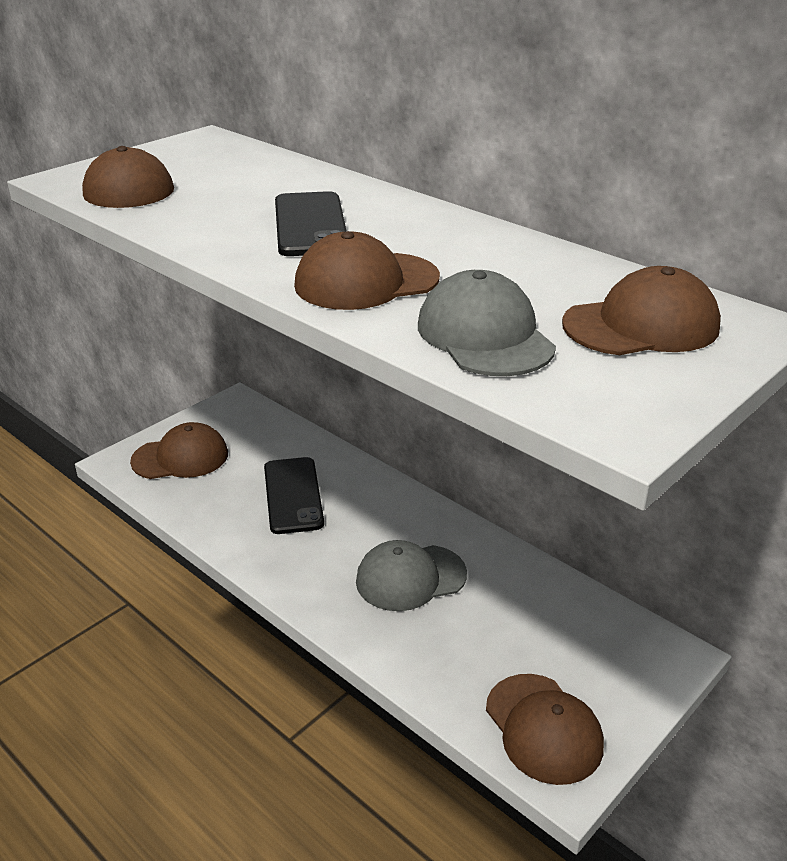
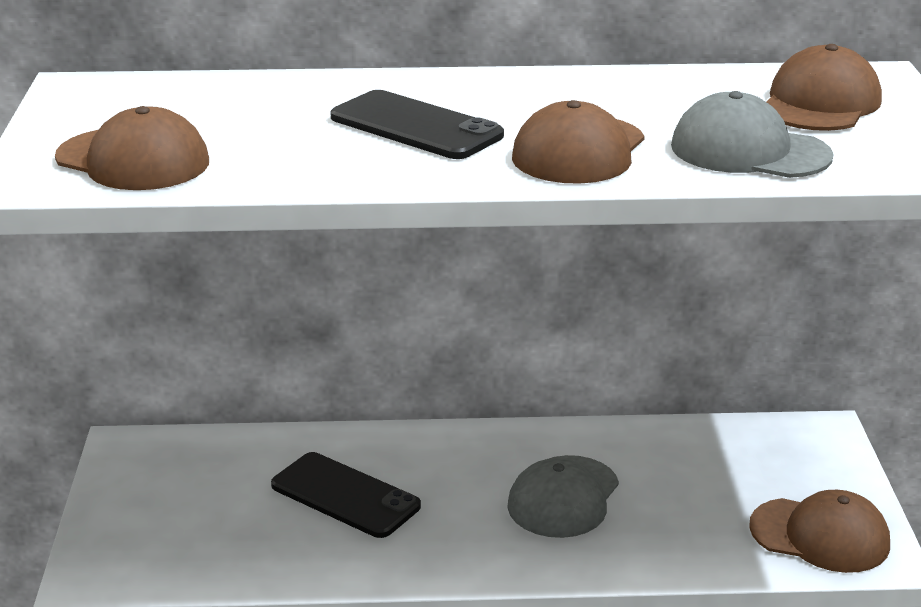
camera: 45 degrees left, 5 degrees down
brown cap [130,422,228,479] -> none

